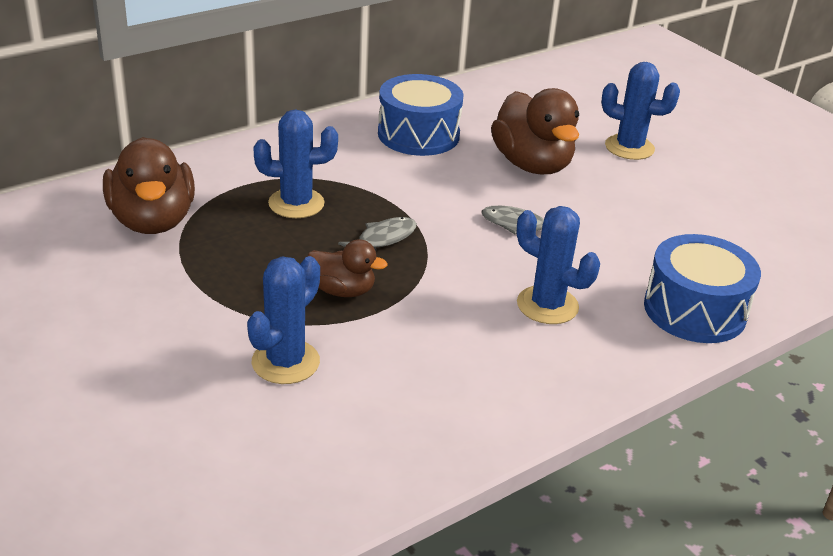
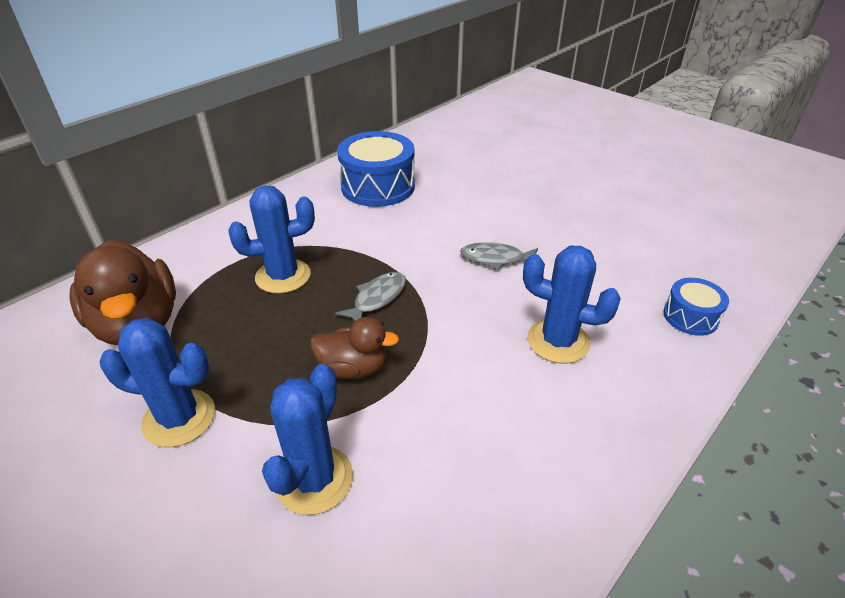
camera: 10 degrees left, 5 degrees up
brown duck [491,88,579,174] -> none
blue cactus [601,62,680,160] -> blue cactus moved to [100,318,215,447]
blue drum [644,234,761,343] -> blue drum [663,278,729,336], size x0.54

